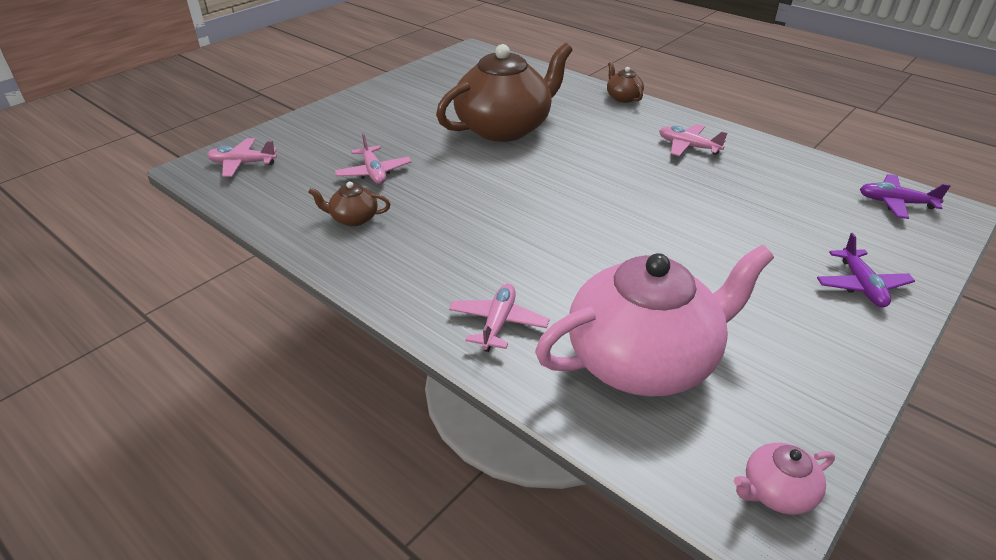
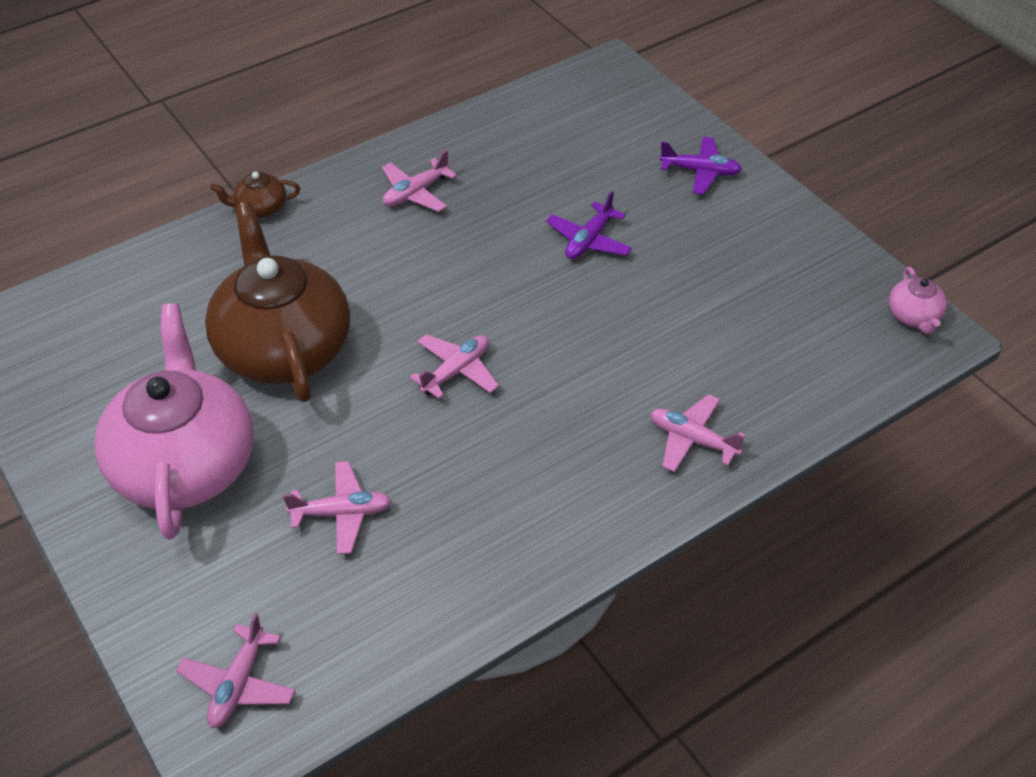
camera: 75 degrees left, 10 degrees up
brown teapot [308,181,390,226] -> none
pink teapot [535,245,774,397] -> pink teapot moved to [94,303,254,540]
purple plane [860,174,951,219] -> purple plane moved to [546,191,632,259]
none -> pink plane [410,334,499,399]

